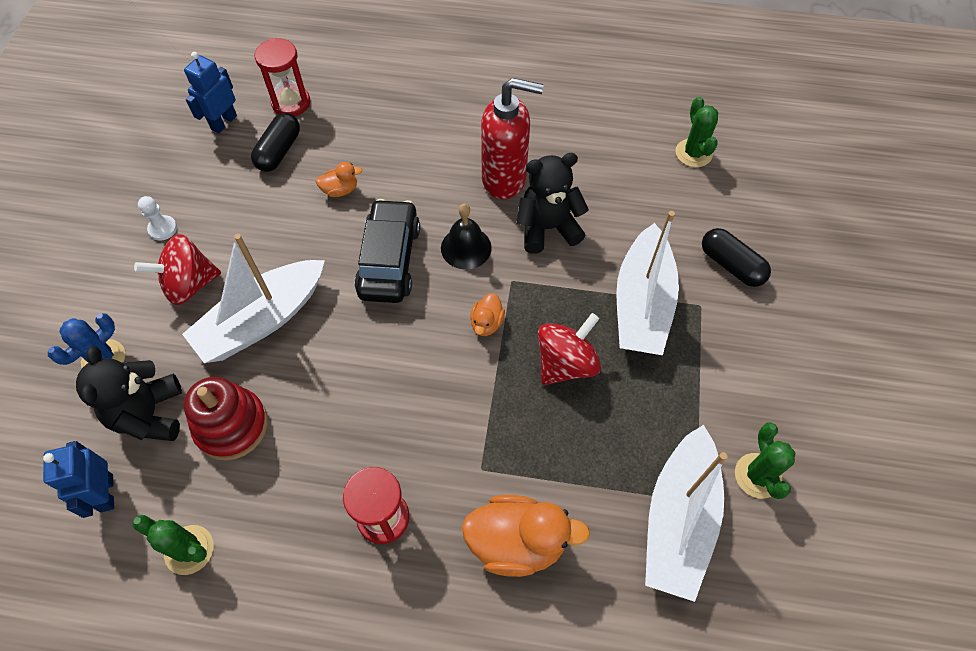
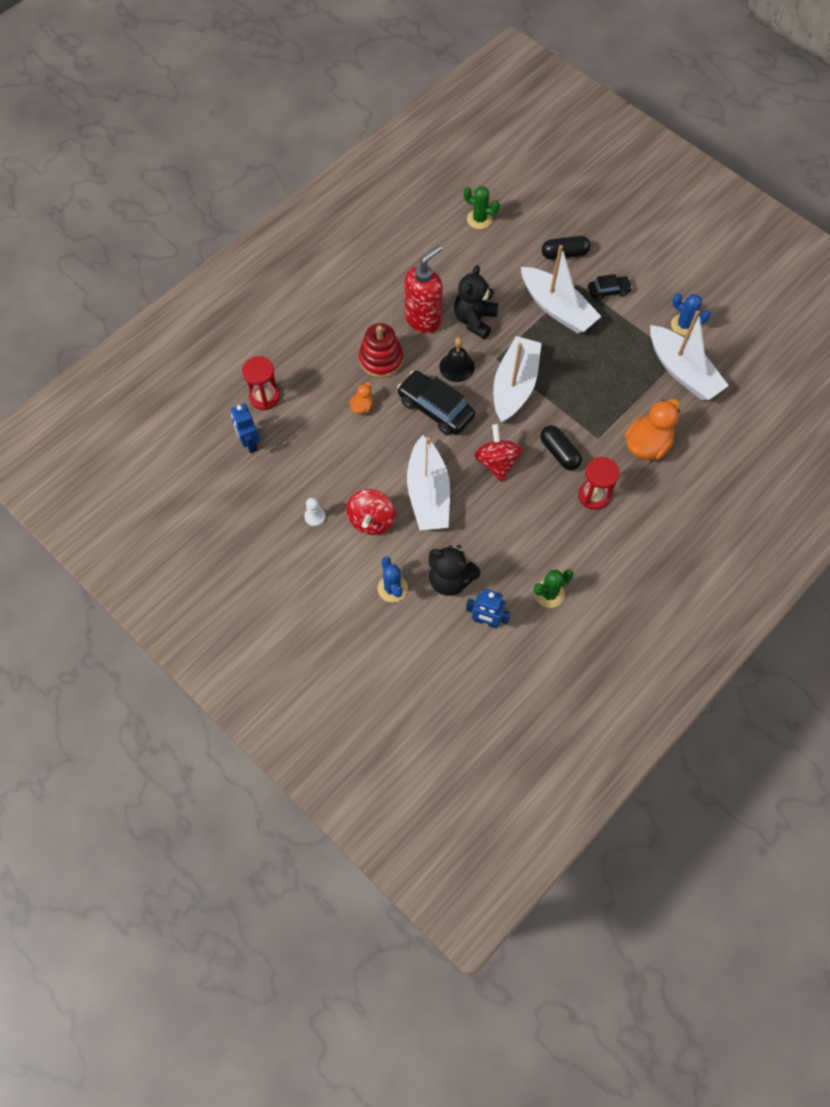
camera: 55 degrees left, 5 degrees up
red stacking toy [184,377,268,460] -> red stacking toy moved to [359,323,403,378]
black capsule [251,113,300,172] -> black capsule moved to [540,425,582,470]
orange duck [470,293,505,336] -> white boat [493,336,542,423]
red spinning top [538,313,601,385] -> red spinning top moved to [474,424,523,482]
green cactus [735,422,796,499] -> blue cactus [671,293,711,336]
none -> black car [588,274,632,301]

